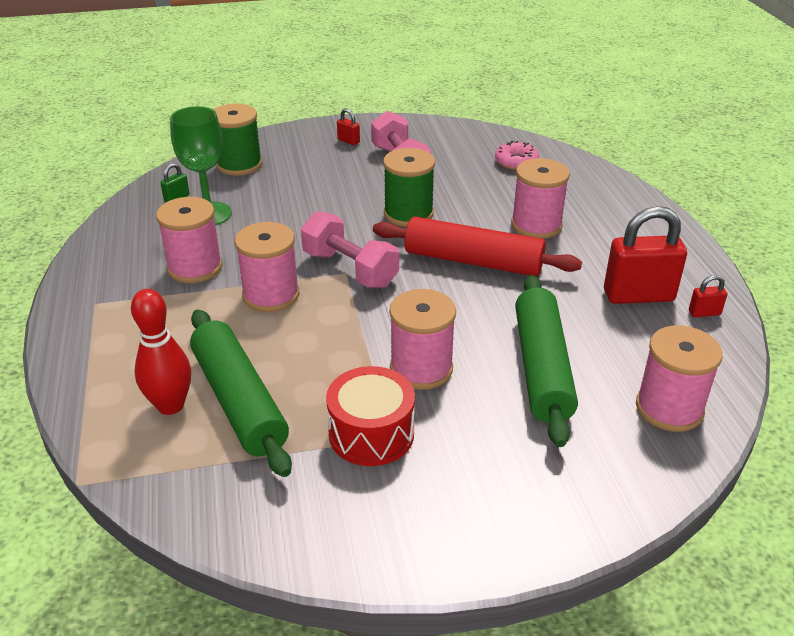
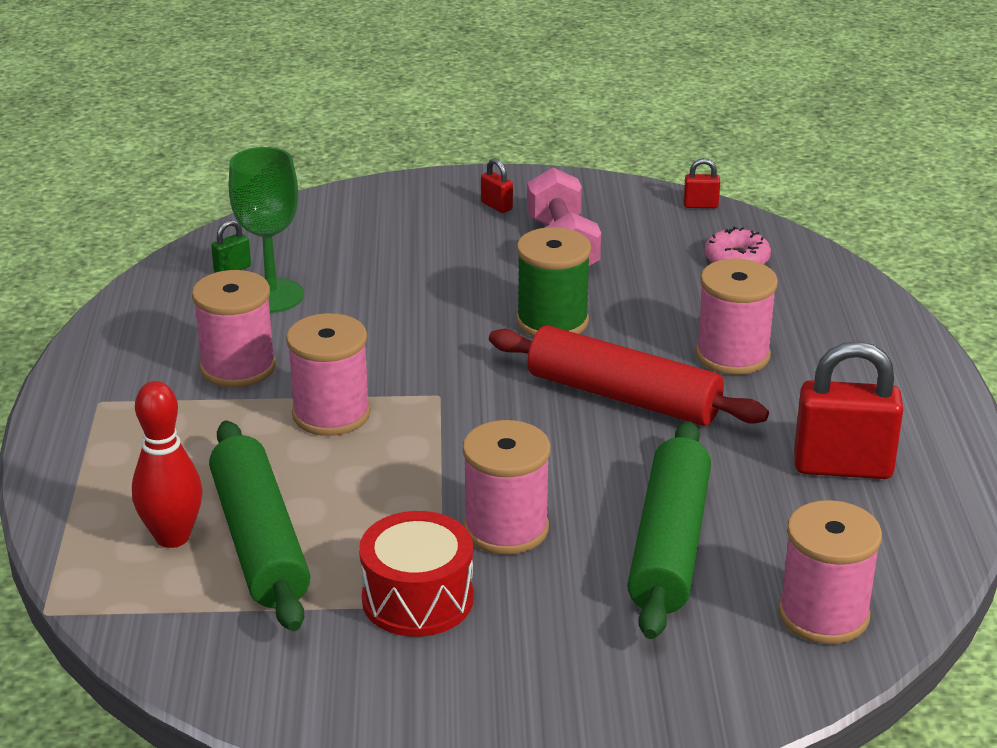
camera: 10 degrees right, 5 degrees down
green spool [213,103,262,176] -> none
pink dumbbell [301,211,399,288] -> none
red padlock [689,275,727,317] -> red padlock moved to [684,158,720,208]

